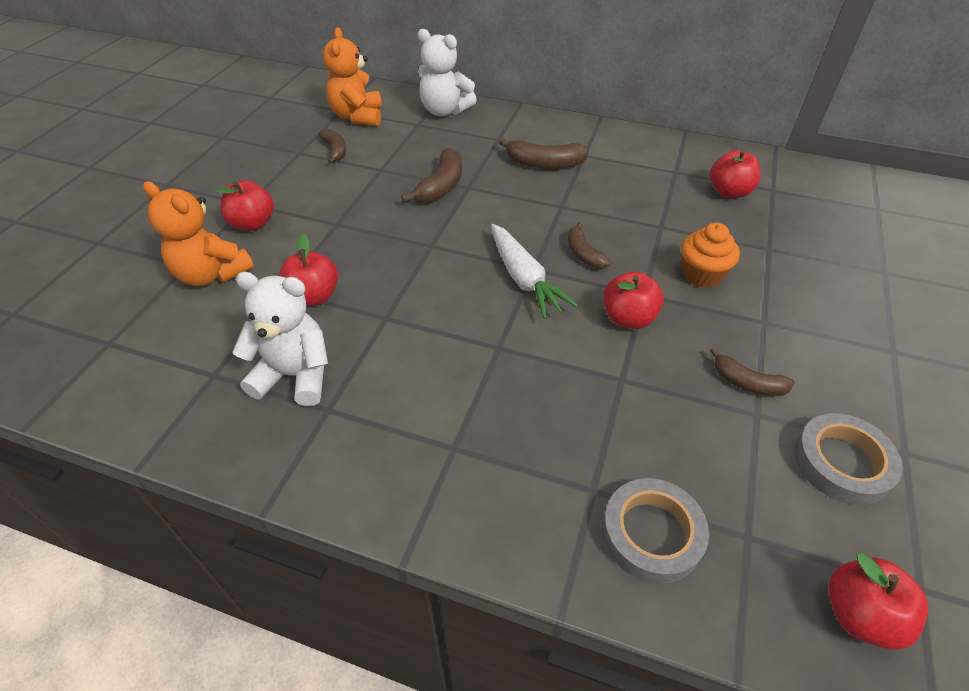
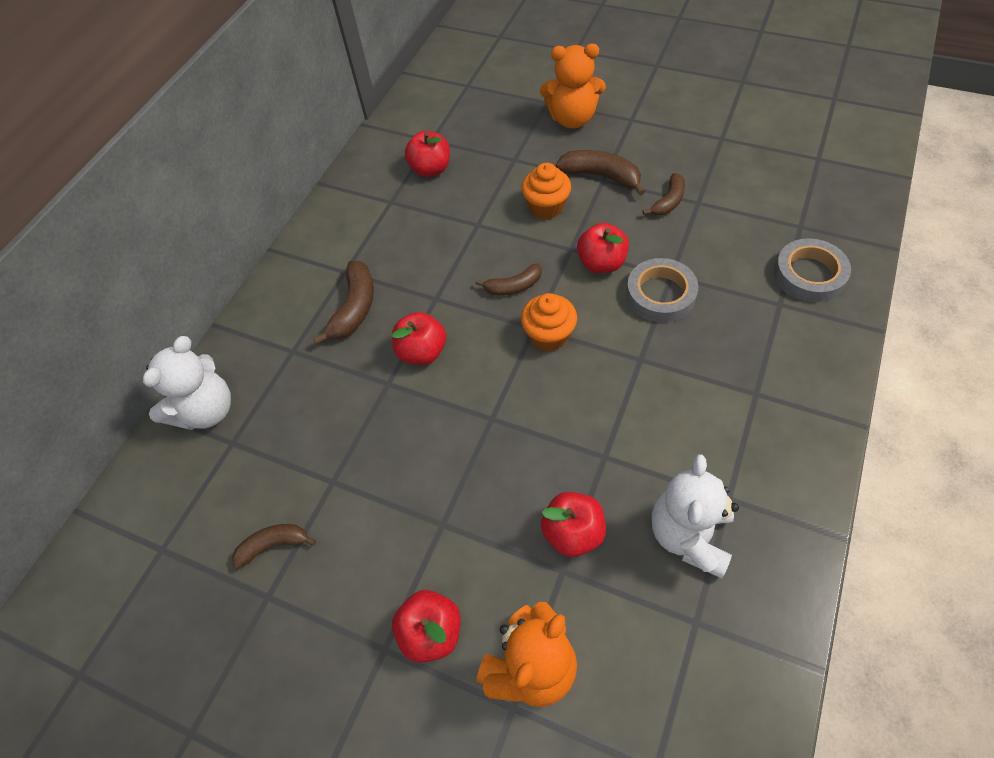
camera: 80 degrees left, 10 degrees up
orange teddy bear [323,27,382,126] -> orange teddy bear moved to [540,44,606,129]
brown banana [401,147,462,203] -> brown banana moved to [556,150,645,196]
white carrot [491,224,579,319] -> orange cupcake [521,293,577,352]
grey tape [794,413,903,505] -> grey tape moved to [626,258,699,322]
red apple [828,553,928,650] -> red apple moved to [392,312,446,365]

